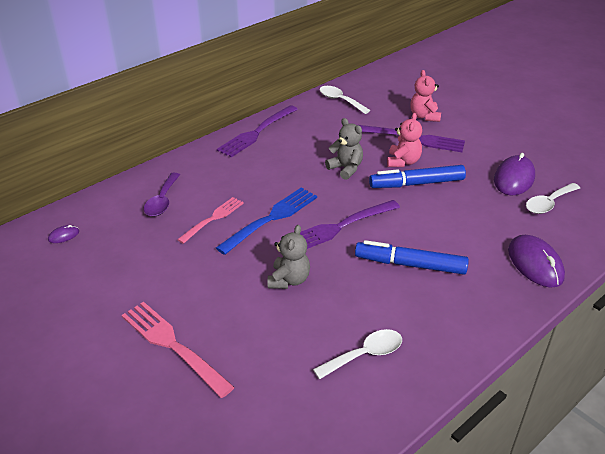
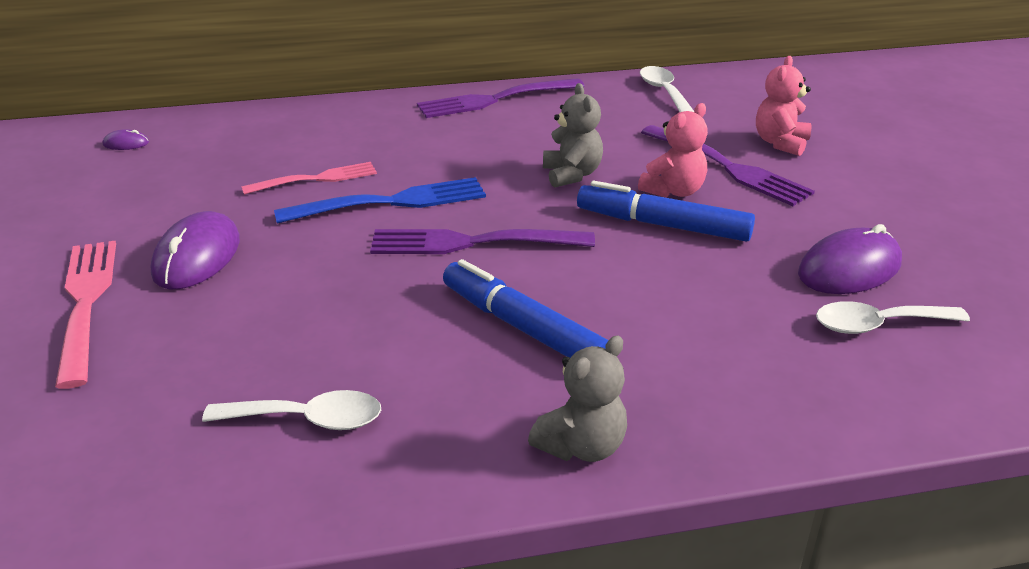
camera: 30 degrees right, 5 degrees down
purple spoon [144,173,180,216] -> none
grey teddy bear [268,225,310,289] -> grey teddy bear moved to [528,336,627,462]
purple mouse [508,235,565,288] -> purple mouse moved to [151,211,240,289]

